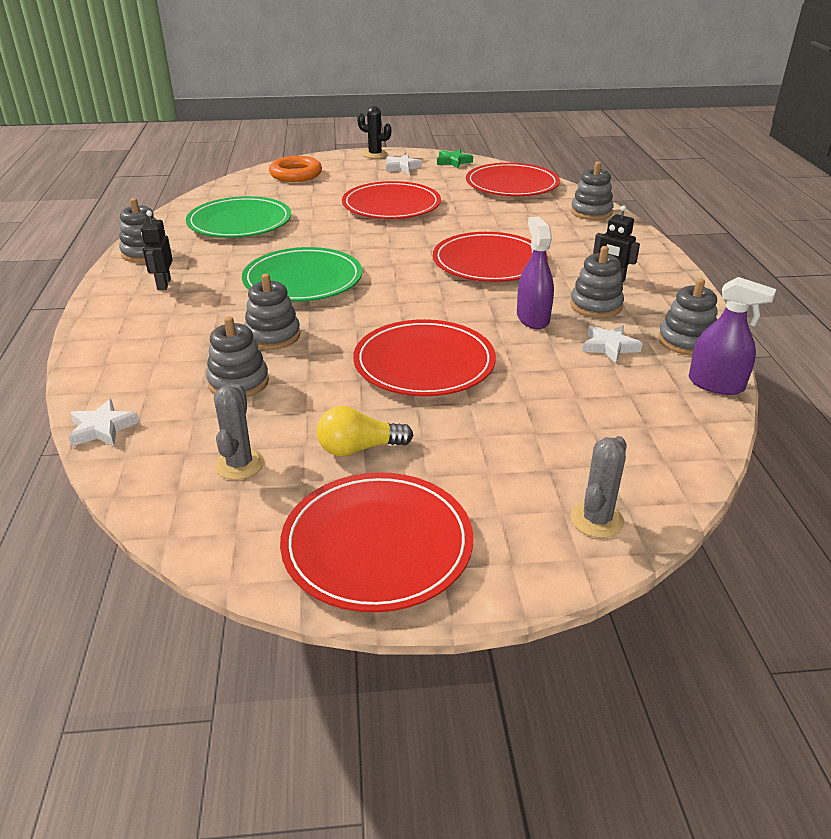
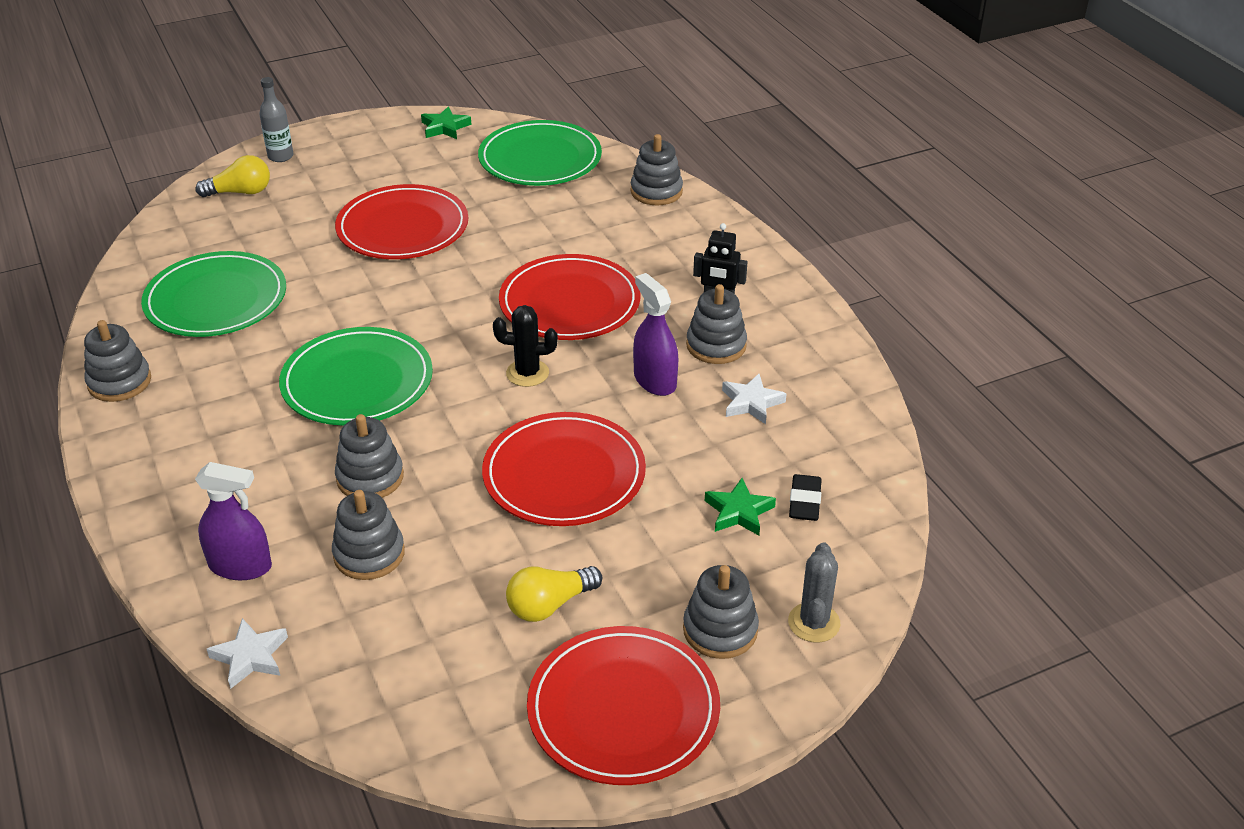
camera: 20 degrees left, 5 degrees up
black robot [141,210,173,290] -> none
grey cactus [214,384,264,480] -> none
orange ring [269,156,322,182] -> yellow light bulb [196,155,270,197]
black cactus [357,106,391,159] -> black cactus moved to [493,305,558,387]
white star [386,154,422,174] -> none
red plate [466,163,560,196] -> green plate [478,120,602,186]
grey stacking toy [658,278,718,355] -> grey stacking toy moved to [683,565,759,659]
purple spray bottle [689,277,777,395] -> purple spray bottle moved to [195,462,272,580]
none -> grey bottle [259,77,293,162]
none -> green star [705,478,776,535]
none -> black eraser [789,474,822,521]

